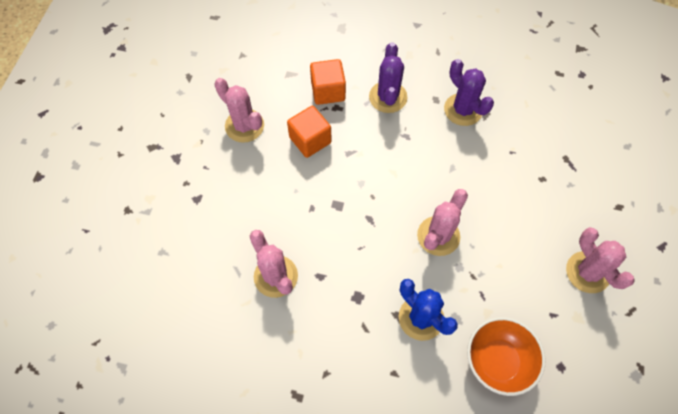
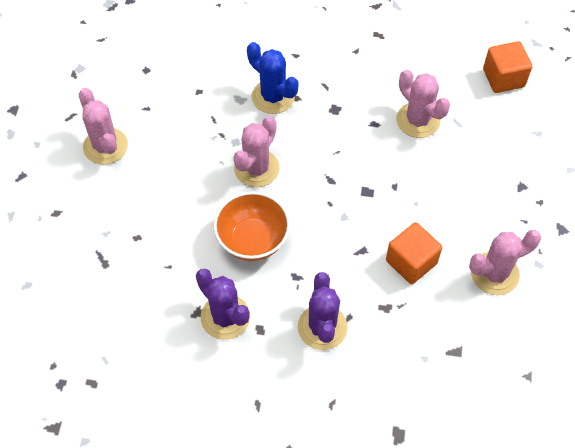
camera: 175 degrees right, 5 degrees down
pink cactus [214,78,264,143] -> pink cactus turned 60 degrees counterclockwise [469,230,541,295]
orange cube [310,59,346,105] -> orange cube moved to [483,41,532,93]
orange bowl [467,317,546,396] -> orange bowl moved to [213,191,290,261]

